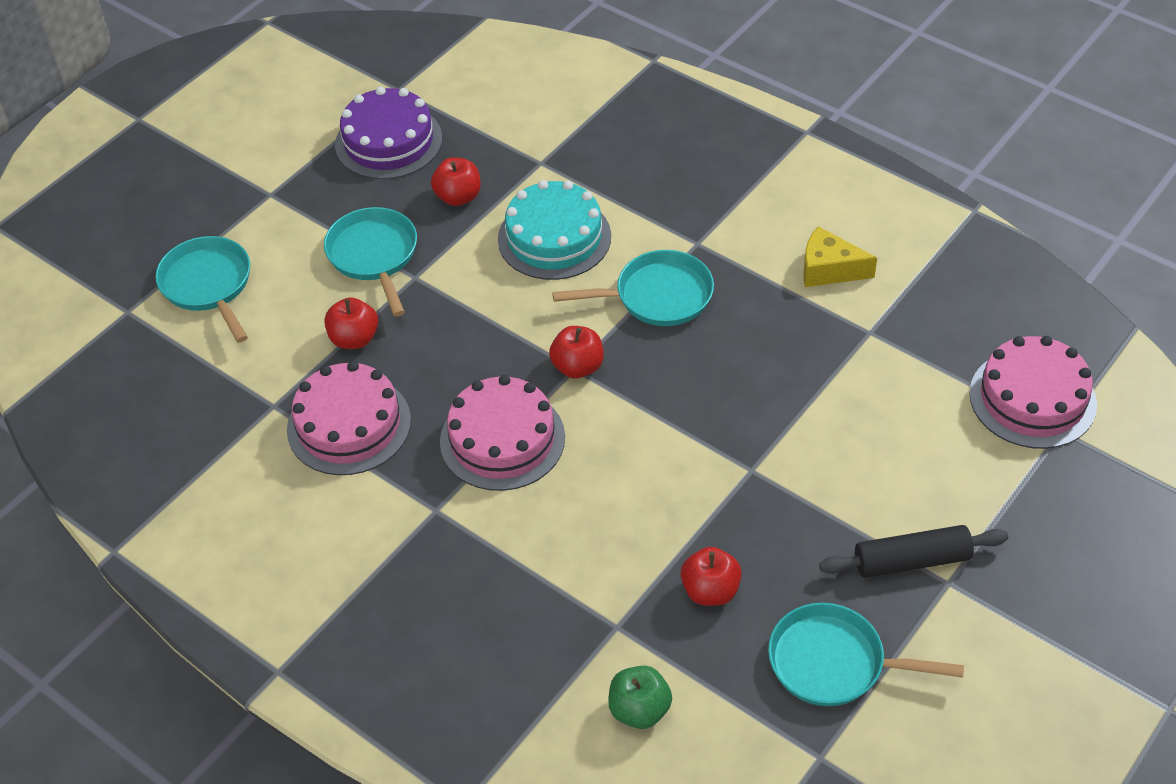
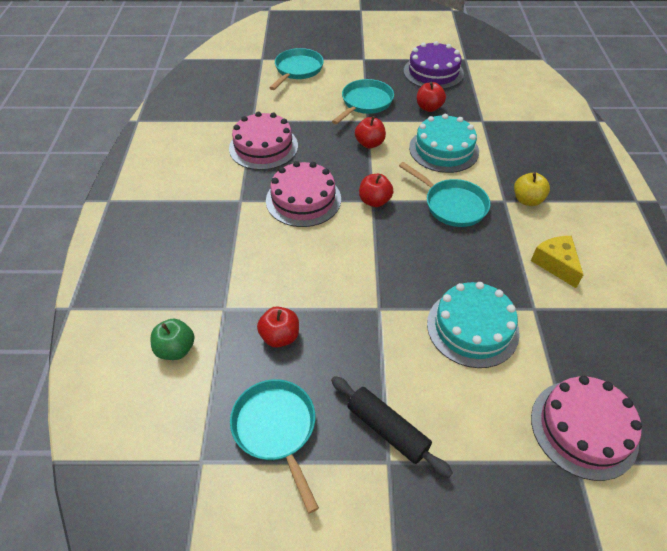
camera: 50 degrees right, 0 degrees up
red apple [324,297,378,349] -> red apple moved to [355,116,386,148]
none -> turquoise cake [427,282,520,368]
none -> yellow apple [514,172,550,206]

